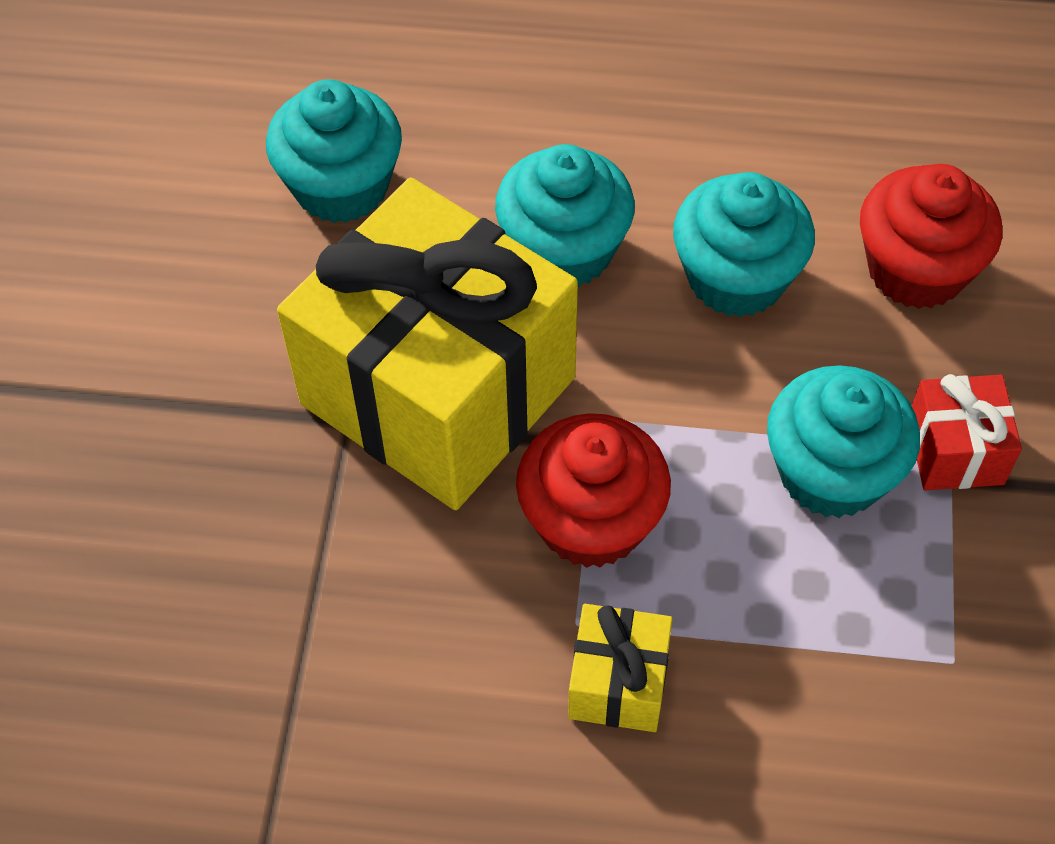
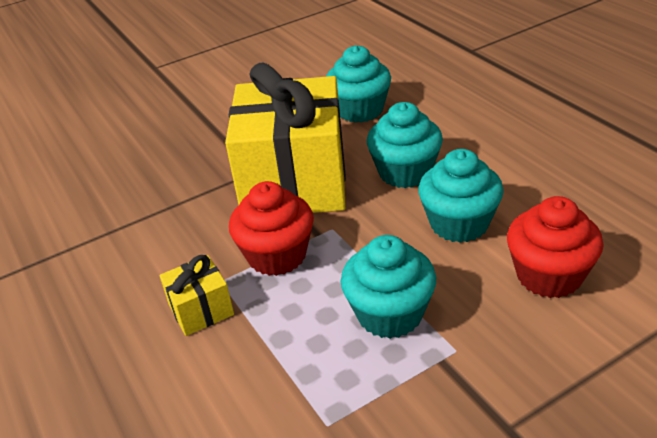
camera: 55 degrees right, 20 degrees down
red gift [912,374,1022,490] -> none

